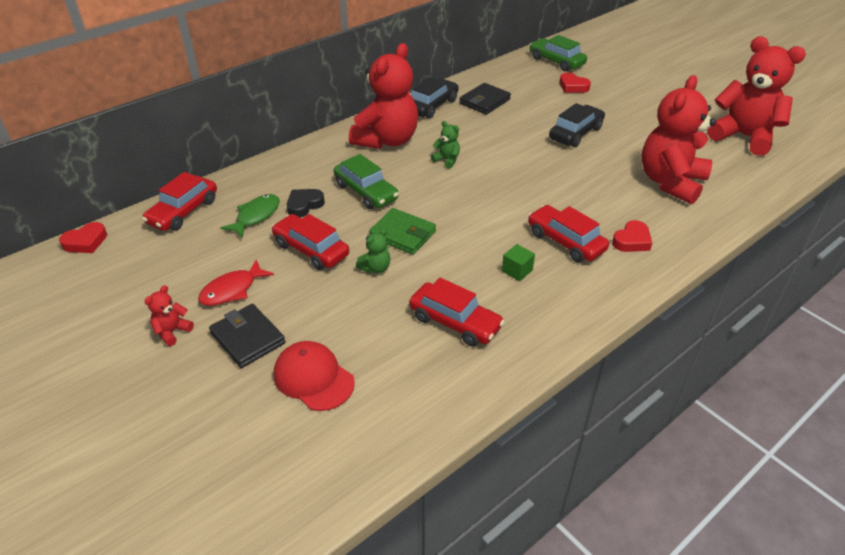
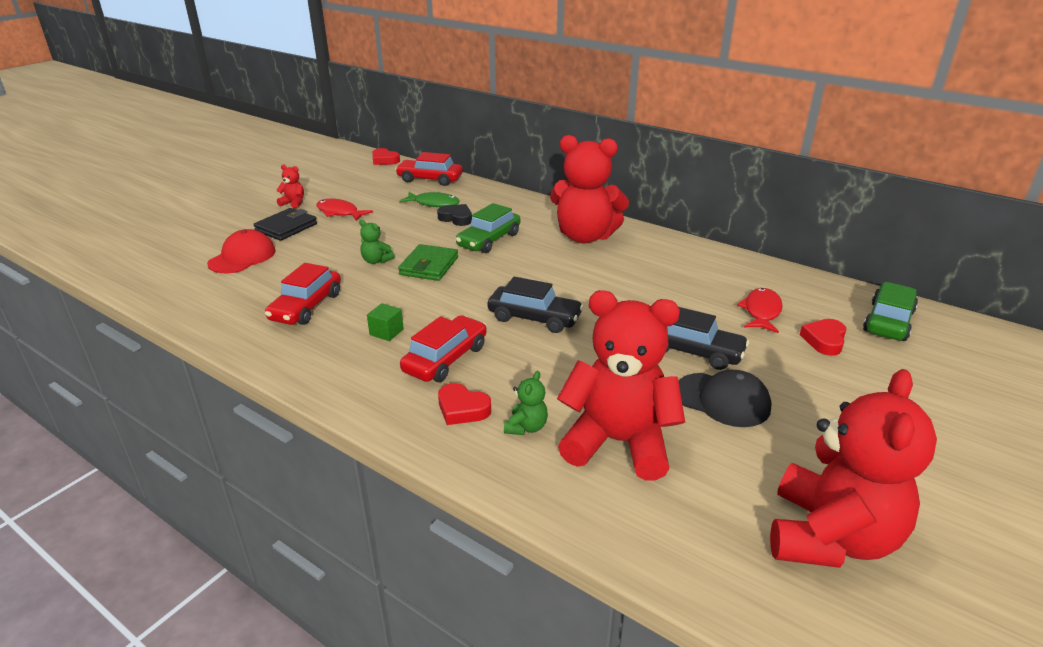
camera: 75 degrees right, 10 degrees down
red car [271,214,349,270] -> none
black car [411,77,459,118] -> black car moved to [488,277,584,333]
green teddy bear [431,121,460,169] -> green teddy bear moved to [504,371,548,435]
black wallet [459,83,511,115] -> none
none -> black cap [678,370,772,427]
none -> red fish [737,288,783,333]

